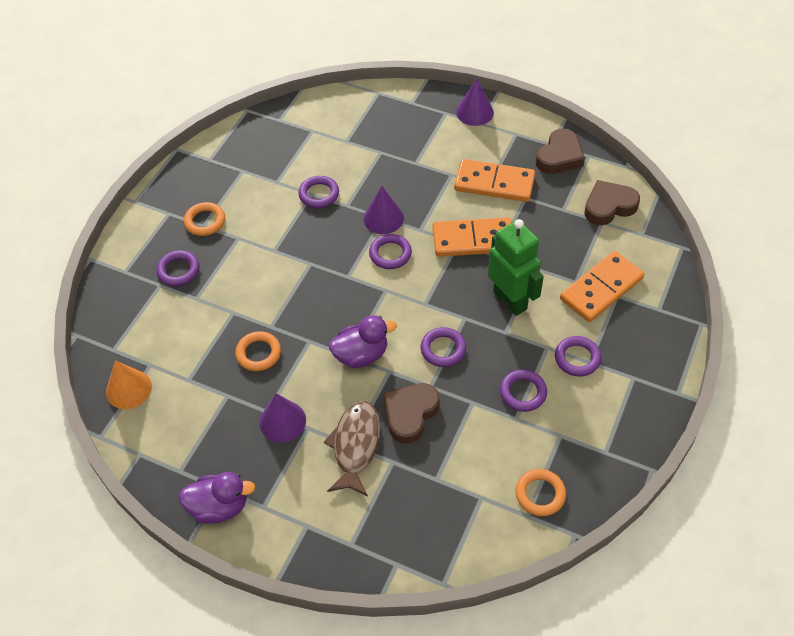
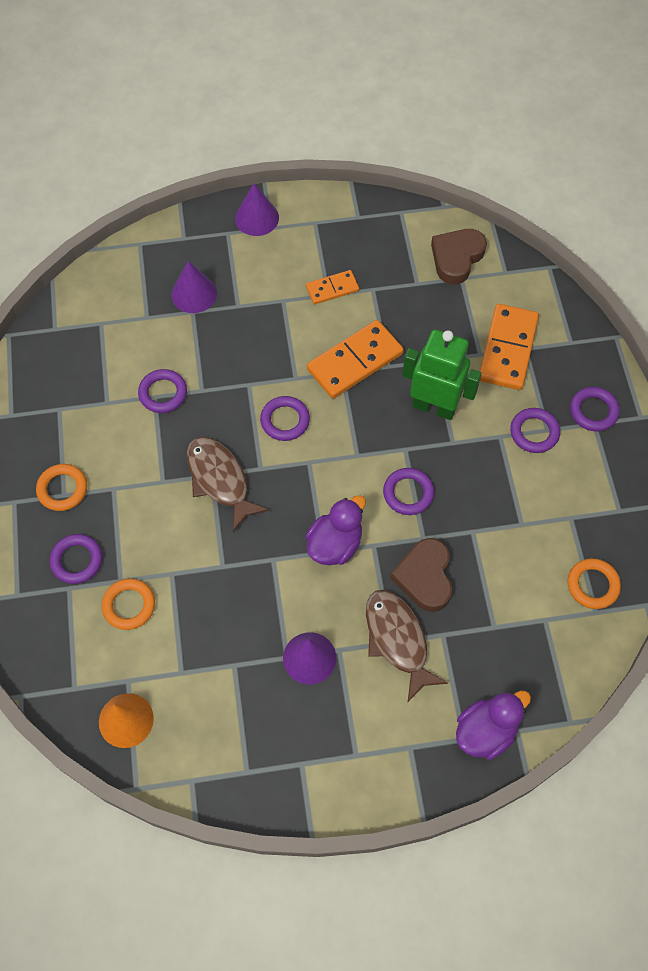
camera: 35 degrees left, 10 degrees up
purple duck [178,472,256,524] -> purple duck moved to [456,691,531,760]
orange ring [235,331,281,371] -> orange ring moved to [101,578,155,630]
purple cone [363,186,404,234] -> purple cone moved to [171,261,217,313]
orange domino [454,159,535,202] -> orange domino [306,270,359,304], size x0.56
purple ring [500,370,547,412] -> purple ring moved to [570,387,620,431]
brown heart [536,129,585,174] -> none
none -> brown fish [187,437,269,532]

